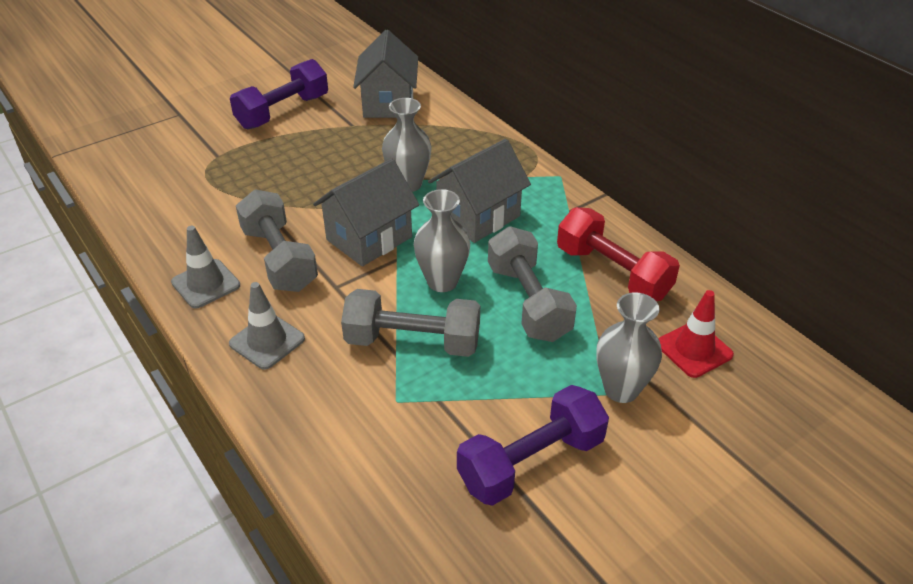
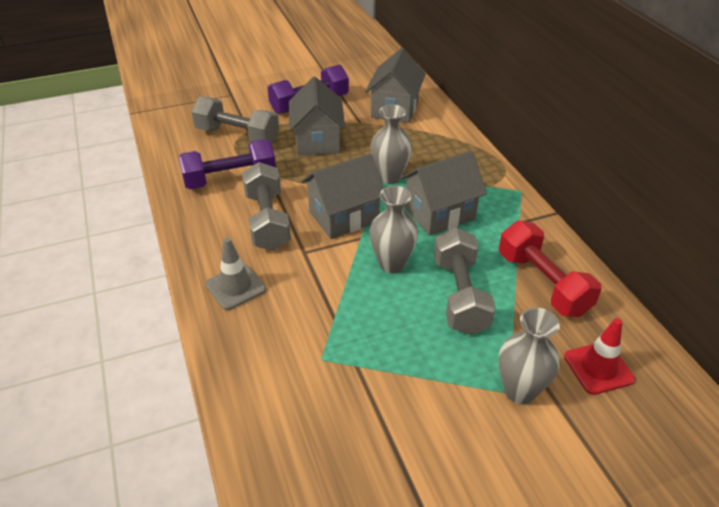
camera: 15 degrees right, 0 degrees up
grey traffic cone [171,226,240,308] -> none
grey dumbbell [341,289,480,357] -> grey dumbbell moved to [191,97,279,144]
purple dumbbell [457,385,609,506] -> purple dumbbell moved to [179,139,276,189]
none -> grey house [289,77,345,156]

